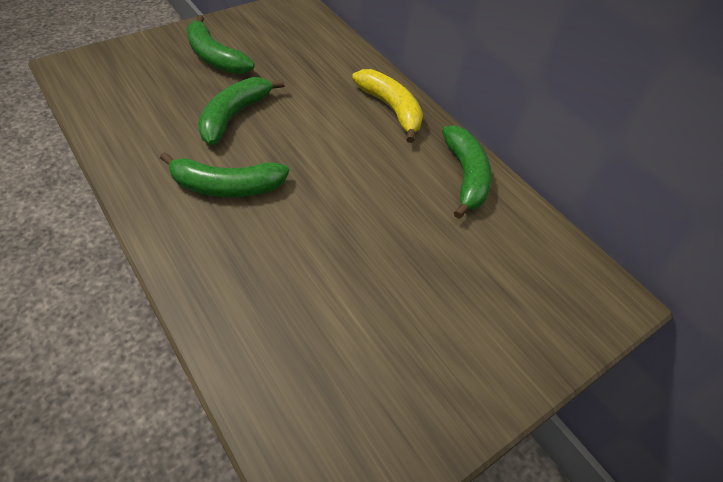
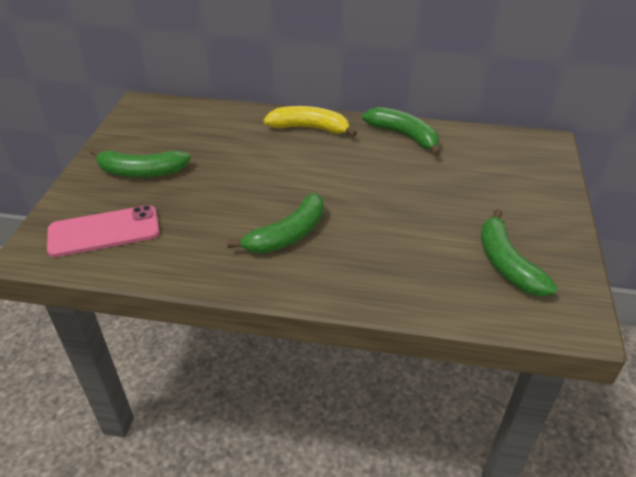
camera: 40 degrees left, 10 degrees down
green banana [198,77,285,145] -> green banana moved to [481,209,558,296]
none -> pink phone [47,205,160,257]

